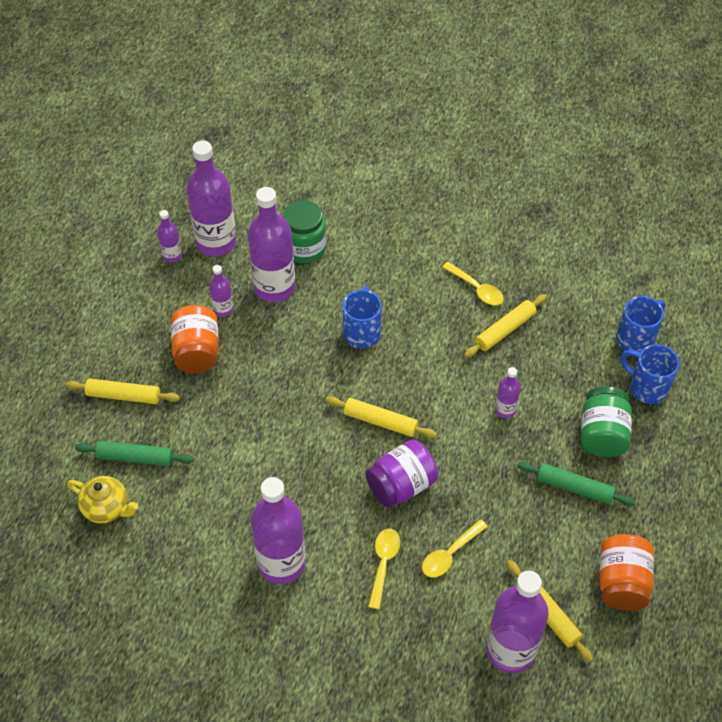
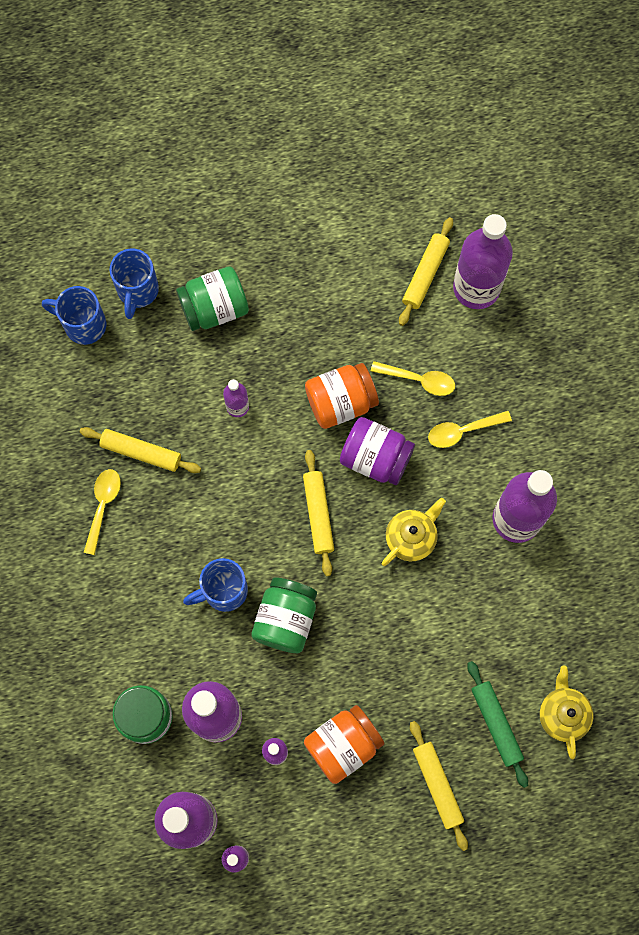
camera: 120 degrees left, 20 degrees up
green rolling pin [517,461,636,506] -> none
orange jar [599,534,654,610] -> orange jar moved to [305,363,379,429]
none -> green jar [251,578,317,653]
none -> yellow teapot [382,498,446,566]

